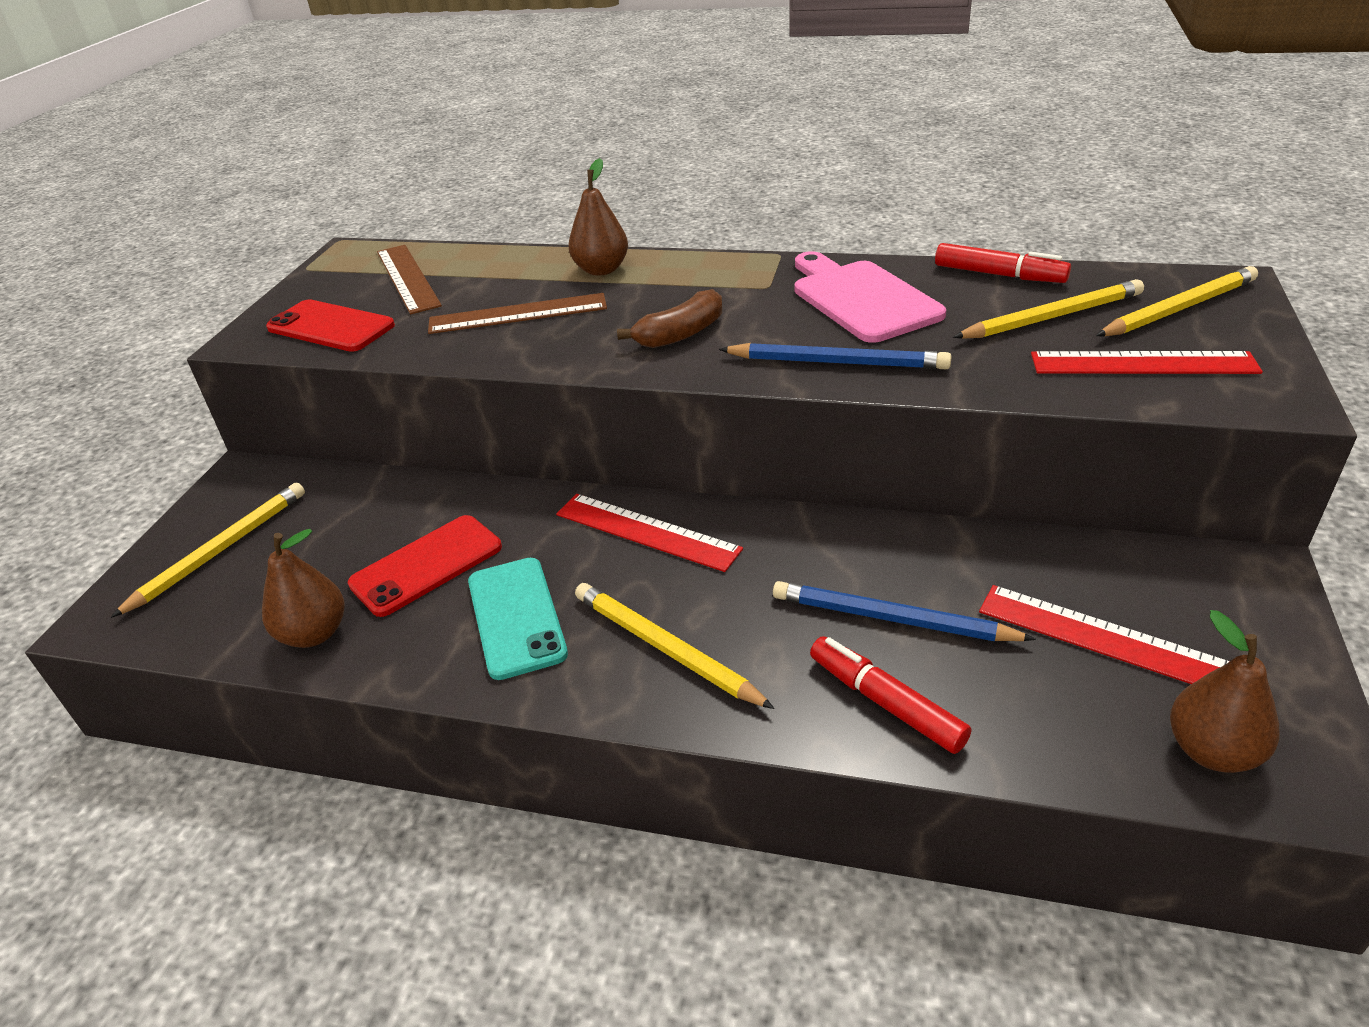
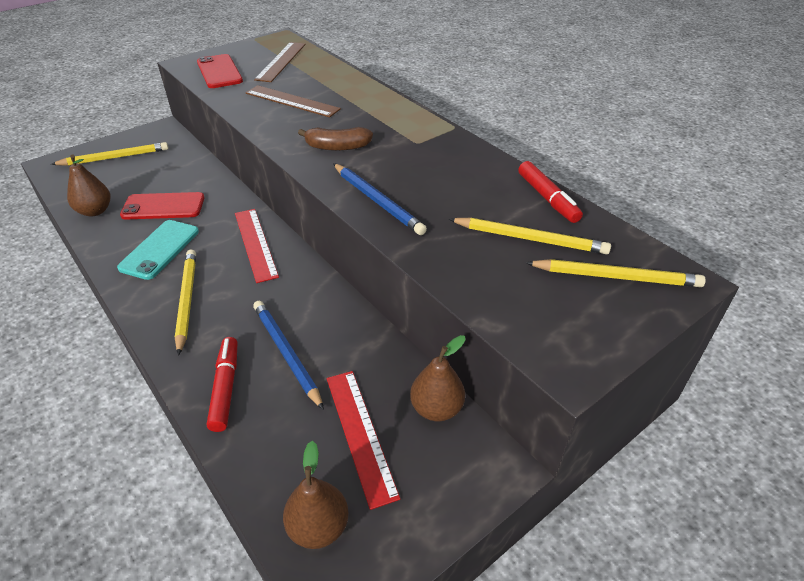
camera: 35 degrees right, 5 degrees up
brown pear [568,158,628,276] -> brown pear moved to [410,335,465,421]
pink cutting board [795,251,946,343] -> none
red ruler [1031,351,1263,374] -> none

